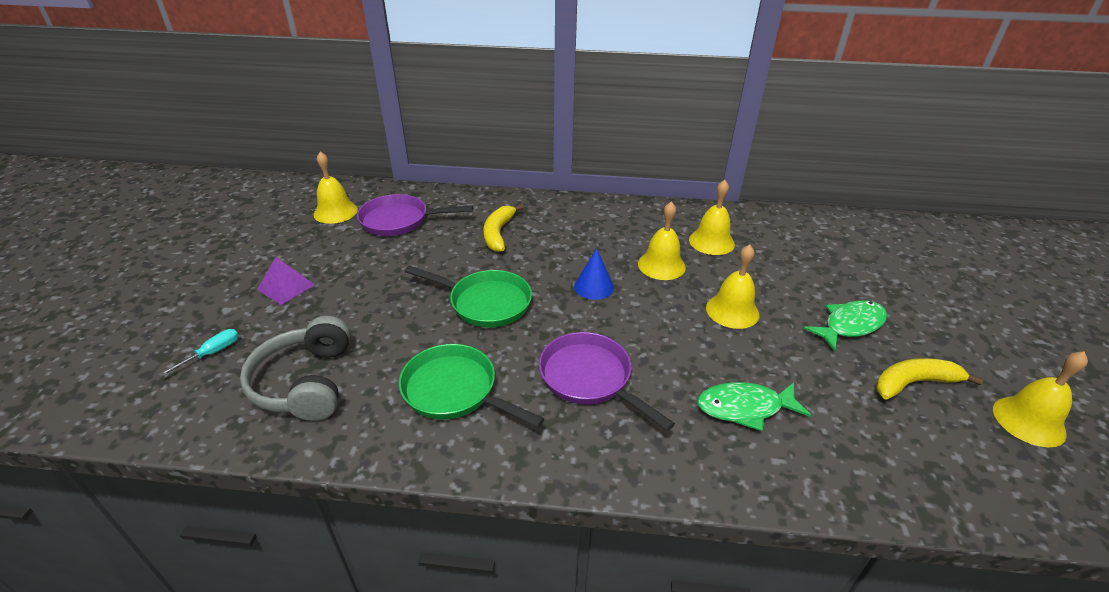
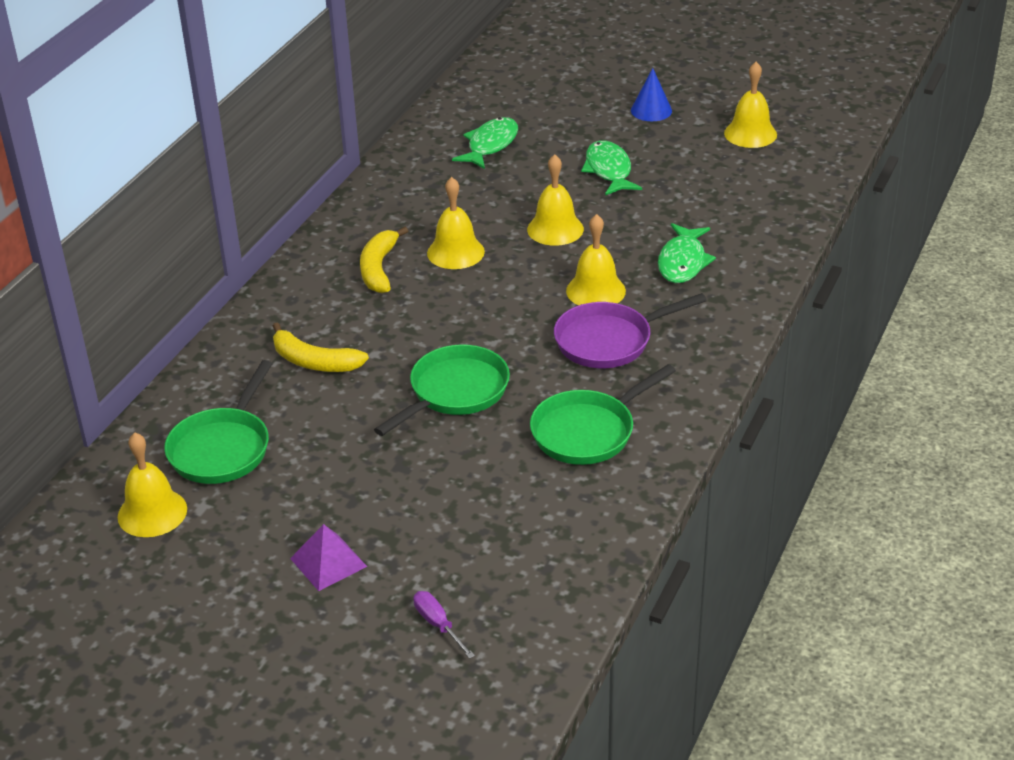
camera: 70 degrees left, 0 degrees up
turquoise screwdriver [158,329,239,377] -> purple screwdriver [413,591,475,659]
grey headphones [240,316,350,421] -> none
purple pan [357,194,473,236] -> green pan [164,360,272,484]
blue cone [574,248,614,300] -> blue cone moved to [631,68,672,121]
yellow bell [689,180,735,255] -> yellow bell moved to [566,214,626,305]
yellow banana [876,358,983,400] -> yellow banana moved to [360,227,408,293]
none -> green fish [452,117,518,169]

